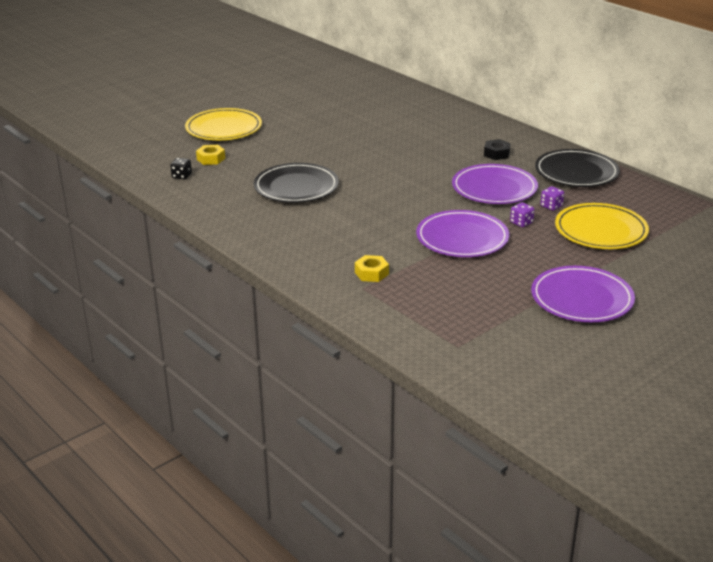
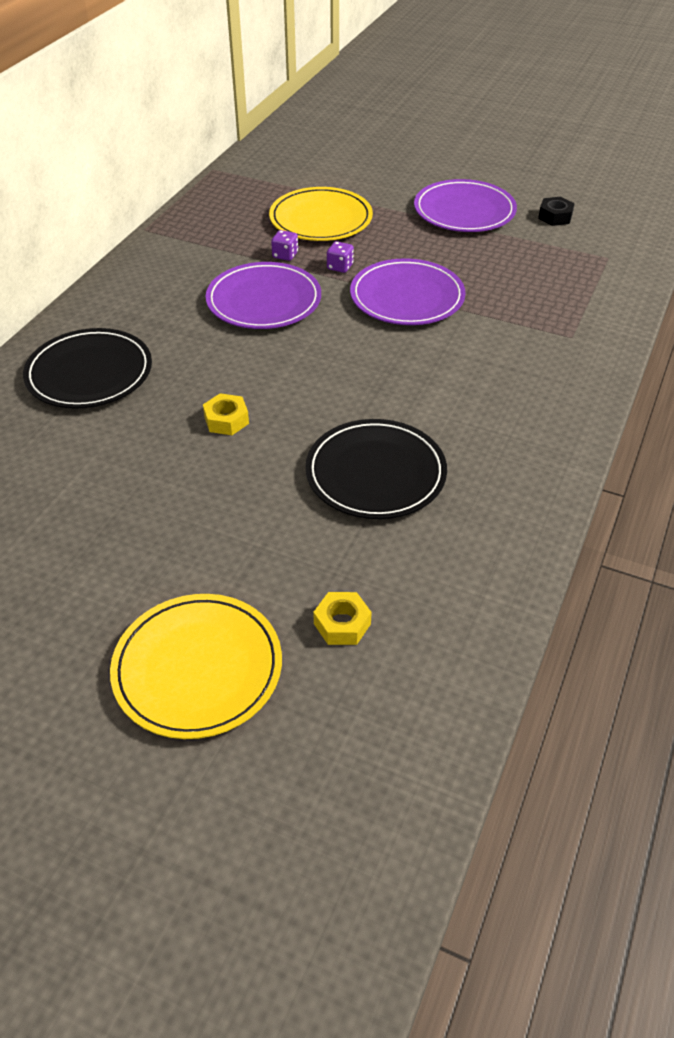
camera: 115 degrees left, 15 degrees up
black dice [170,158,192,179] -> none
yellow nut [355,255,389,282] -> yellow nut moved to [203,393,249,435]
black nut [484,139,511,160] -> black nut moved to [538,197,575,226]
black plate [535,149,620,187] -> black plate moved to [23,328,152,409]

